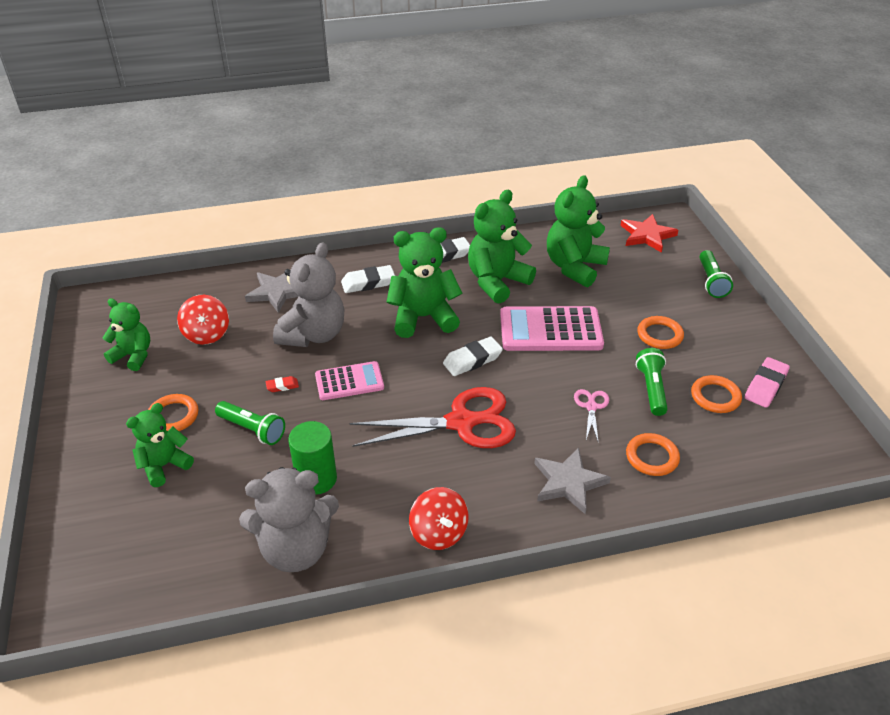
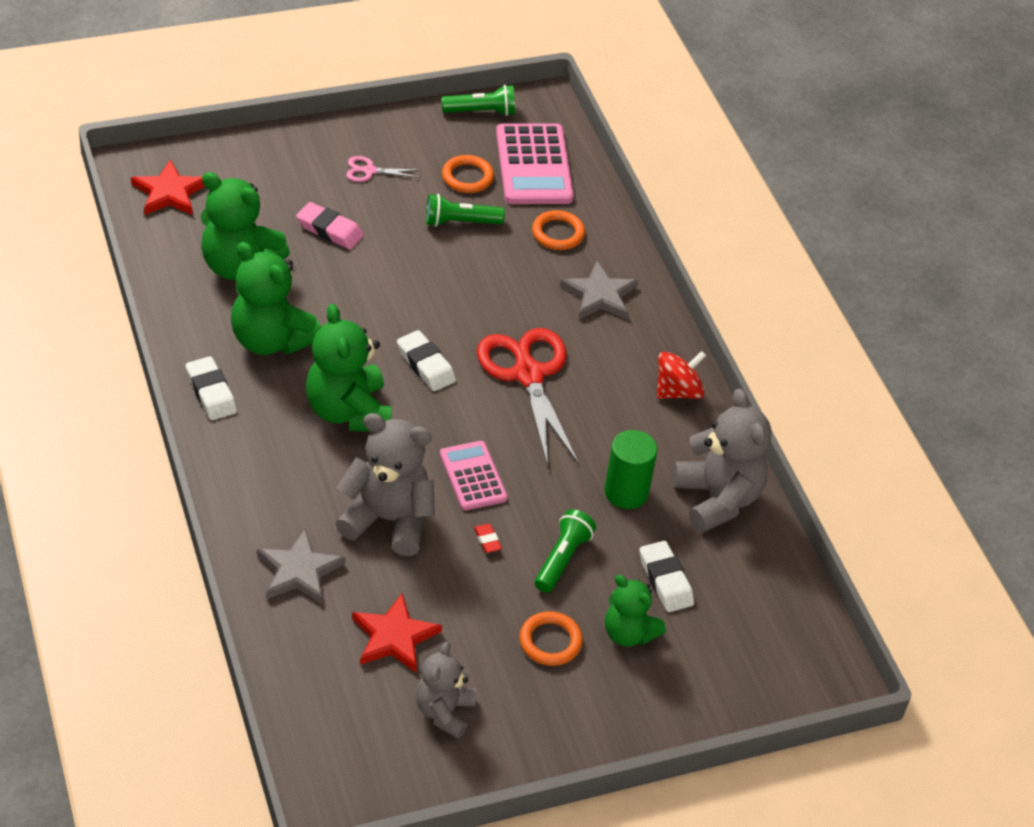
camera: 100 degrees left, 5 degrees up
green teddy bear [103,298,150,371] -> grey teddy bear [416,642,476,739]
red spinning top [177,295,229,345] -> red star [352,593,442,672]
white eraser [341,265,395,293] -> white eraser moved to [640,541,694,612]
pink calculator [500,306,604,351] -> pink calculator moved to [496,123,574,204]
pink scissors [574,389,609,443] -> pink scissors moved to [346,156,421,182]
orange ring [637,316,684,349] -> none
green flashlight [699,250,733,298] -> green flashlight moved to [441,85,515,116]
pink eraser [745,357,790,408] -> pink eraser moved to [296,202,364,250]

